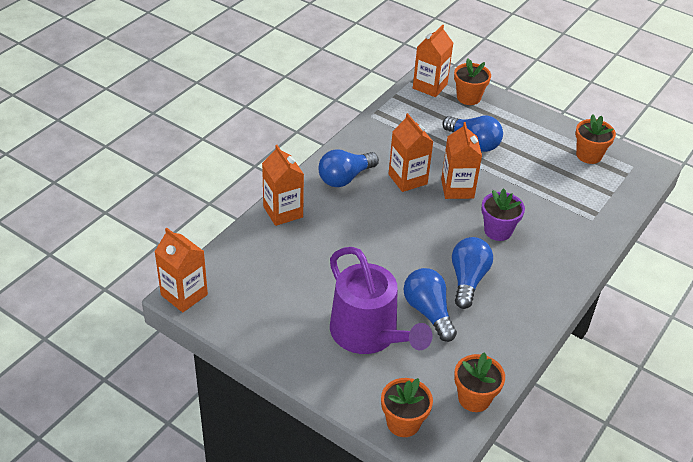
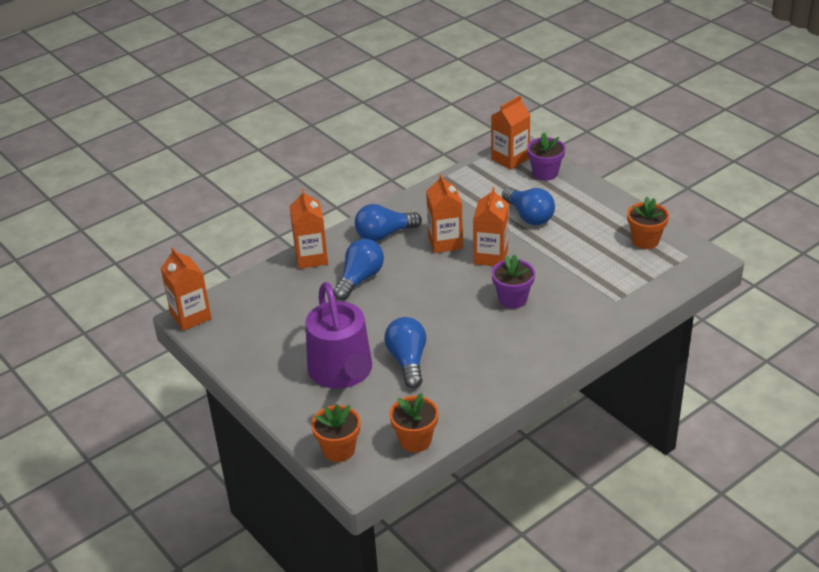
camera: 20 degrees right, 5 degrees down
blue light bulb [452,237,493,309] -> blue light bulb moved to [333,239,384,300]
orange flower pot [454,58,491,105] -> purple flower pot [527,132,566,181]

